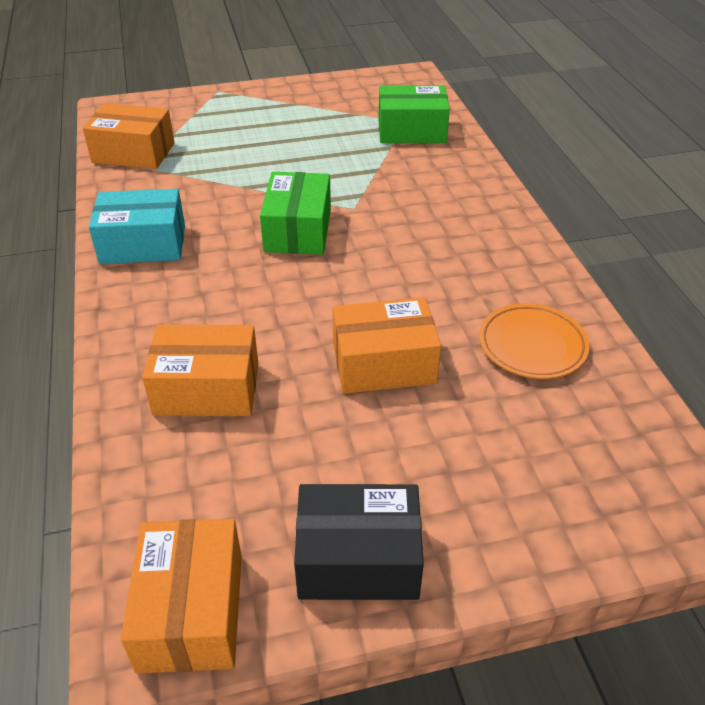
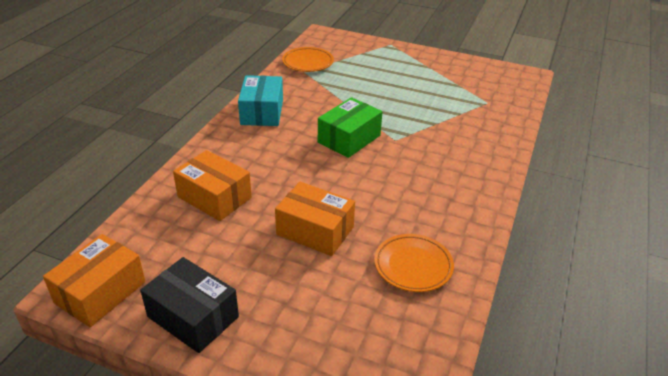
camera: 35 degrees right, 5 degrees down
orange box [83,103,175,169] -> orange plate [282,47,334,72]
turquoise box [89,189,185,264] -> turquoise box turned 60 degrees clockwise [238,75,283,126]
green box [378,85,450,143] -> none

